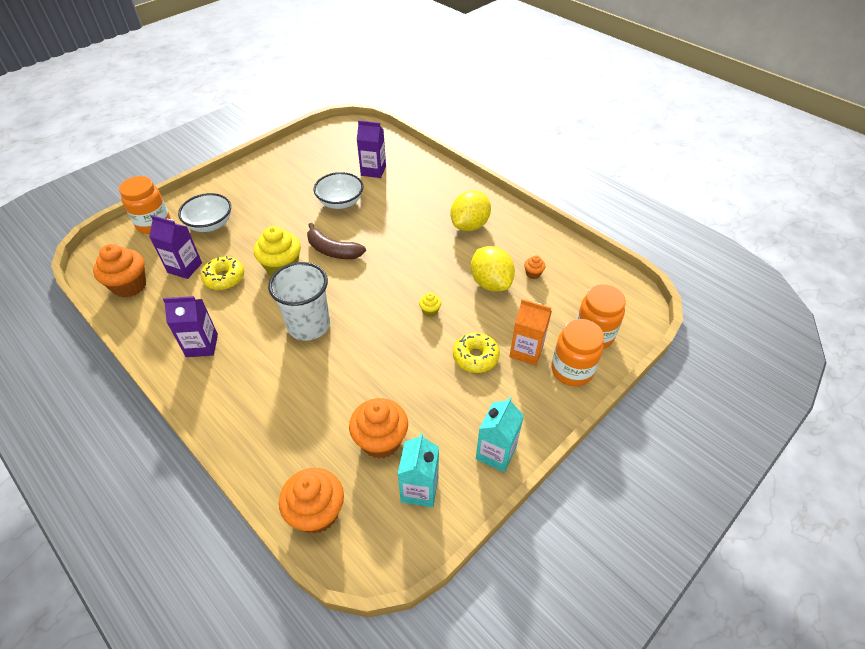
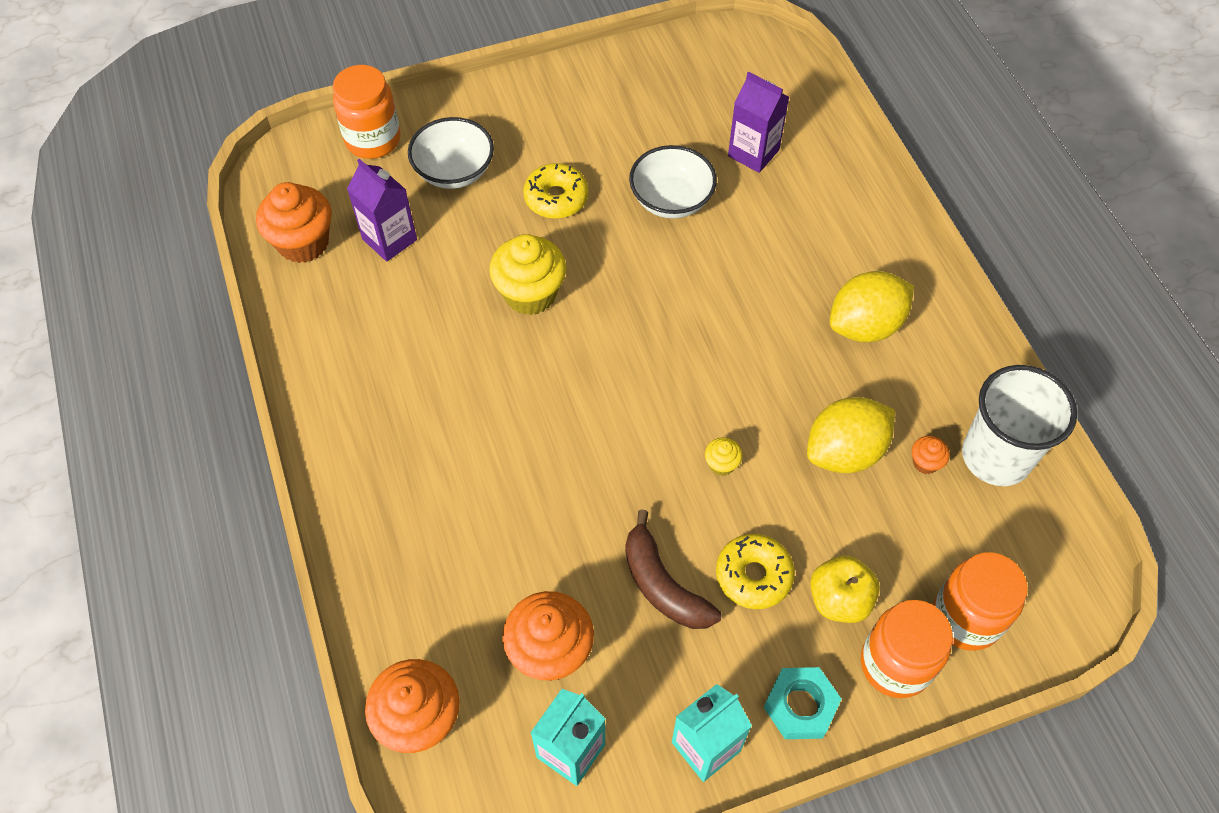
camera: 25 degrees right, 10 degrees up
purple carton [163,296,218,357] -> none
yellow donut [201,256,244,290] -> yellow donut moved to [523,163,588,219]
white cup [268,262,330,341] -> white cup moved to [962,365,1077,486]
brown banana [307,223,366,259] -> brown banana moved to [625,510,722,629]
yellow lemon [471,246,515,292] -> yellow lemon turned 60 degrees clockwise [807,397,895,473]
orange carton [509,299,552,366] -> yellow apple [810,555,880,623]
none -> turquoise nut [764,667,842,739]

